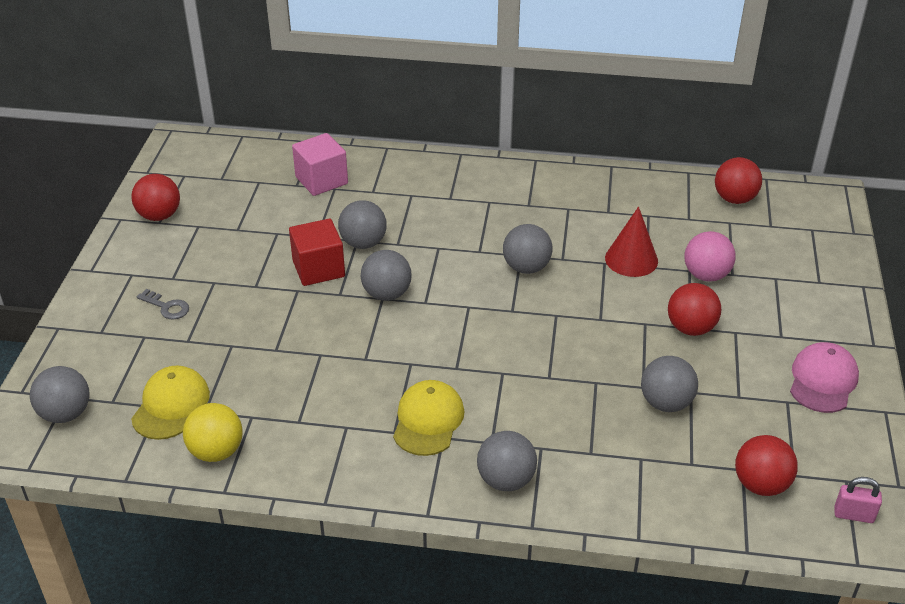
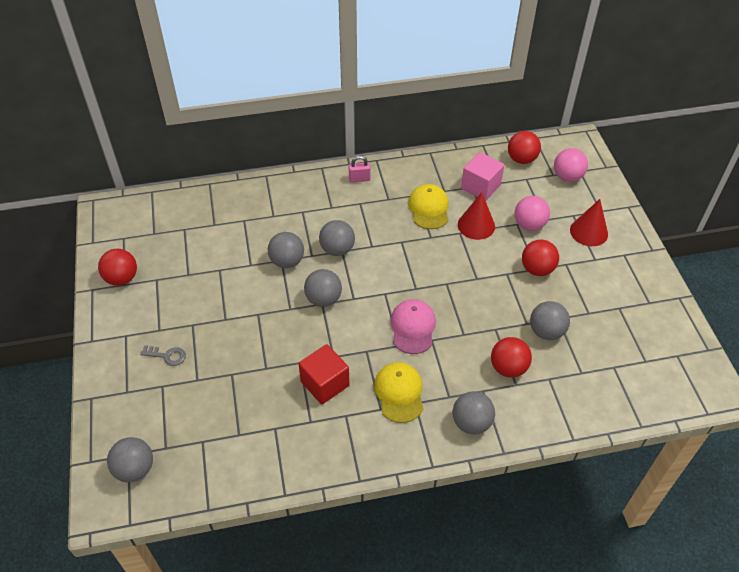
camera: 20 degrees left, 10 degrees up
yellow cap [131,365,210,440] -> yellow cap moved to [408,184,449,229]
yellow ball [183,403,243,462] -> none
red cube [289,219,345,286] -> red cube moved to [298,344,350,405]
pink cube [292,133,348,196] -> pink cube moved to [461,152,504,201]
grey ball [503,224,553,274] -> grey ball moved to [319,220,355,256]
red ball [735,435,798,496] -> red ball moved to [491,337,532,378]
pink cap [790,342,859,413] -> pink cap moved to [390,299,436,354]
pink padlock [834,477,882,523] -> pink padlock moved to [349,156,371,183]
none -> pink ball [554,148,588,182]
none -> red cone [570,199,608,246]

